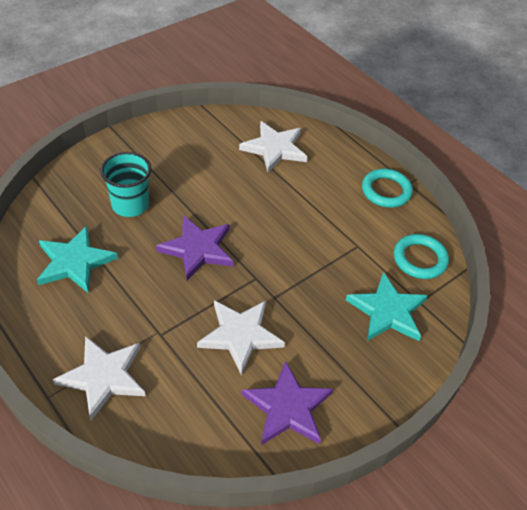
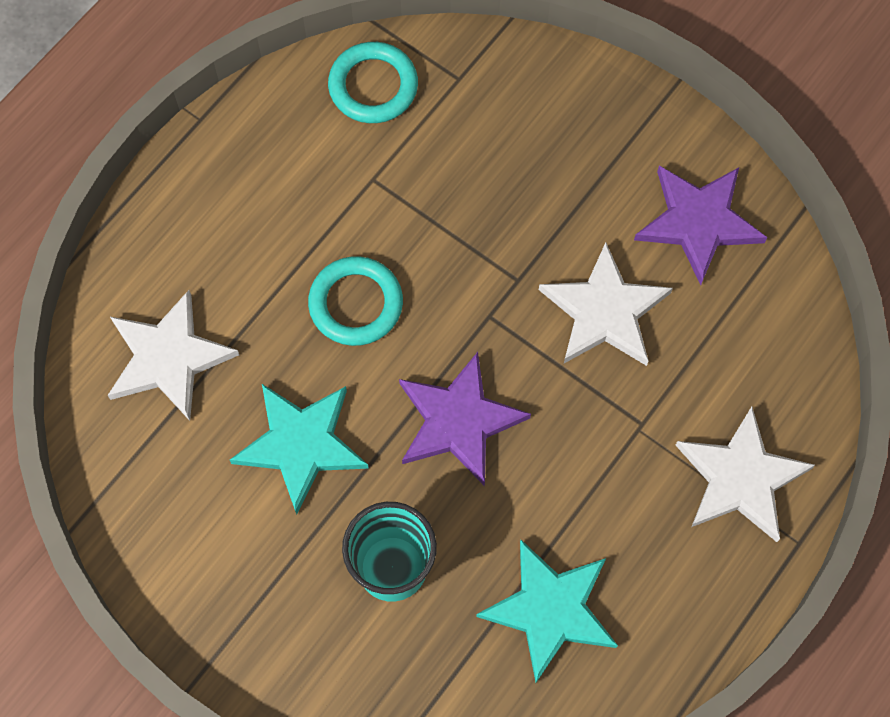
camera: 100 degrees left, 20 degrees up
turquoise star [346,272,428,341] -> turquoise star moved to [230,384,368,515]
turquoise ring [362,169,413,208] -> turquoise ring moved to [308,256,403,346]

